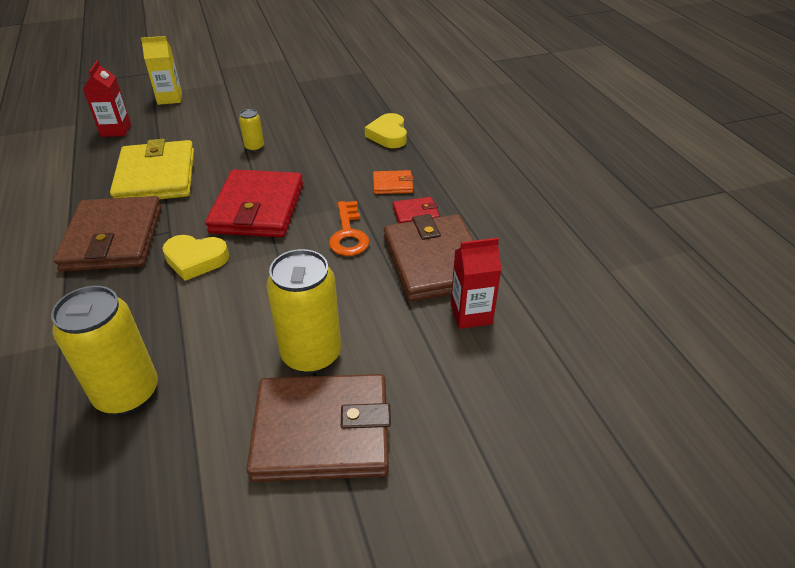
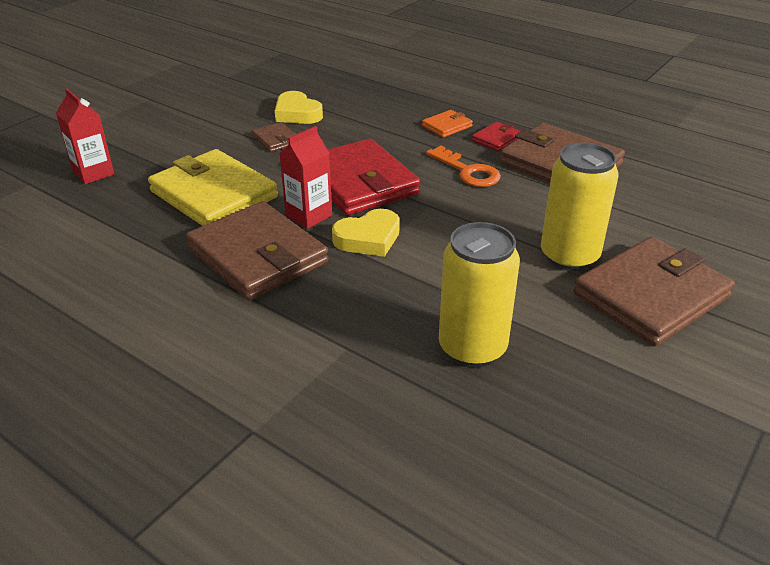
camera: 35 degrees left, 5 degrees down
yellow carton [141,36,182,105] -> none
yellow can [239,109,264,152] -> brown wallet [252,122,296,152]
yellow heart [365,113,407,148] -> yellow heart moved to [275,91,323,124]
red carton [451,238,501,329] -> red carton moved to [280,126,332,229]

